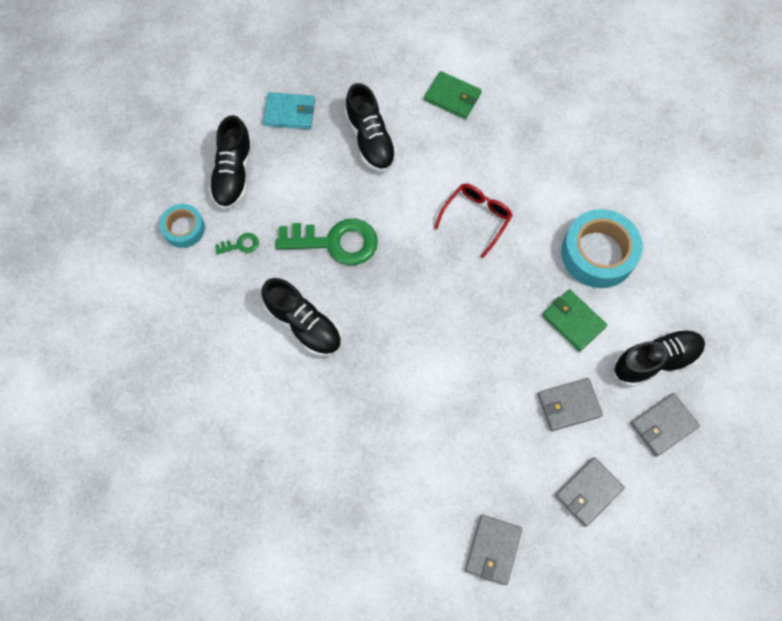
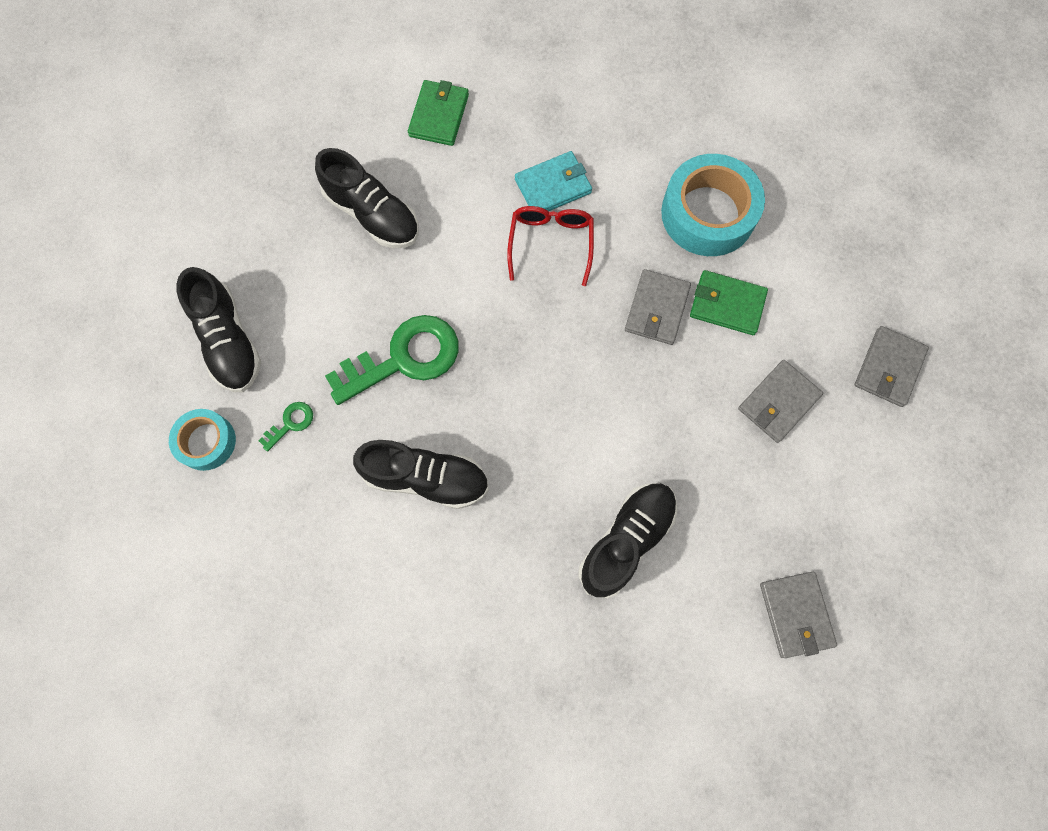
camera: 30 degrees left, 5 degrees up
turquoise wallet [263,92,315,129] -> turquoise wallet moved to [515,151,592,211]
green wallet [424,71,482,119] -> green wallet turned 75 degrees counterclockwise [408,80,469,146]
grey wallet [555,457,625,527] -> grey wallet moved to [625,269,691,345]
black shoe [613,329,705,387] -> black shoe moved to [578,483,677,598]

